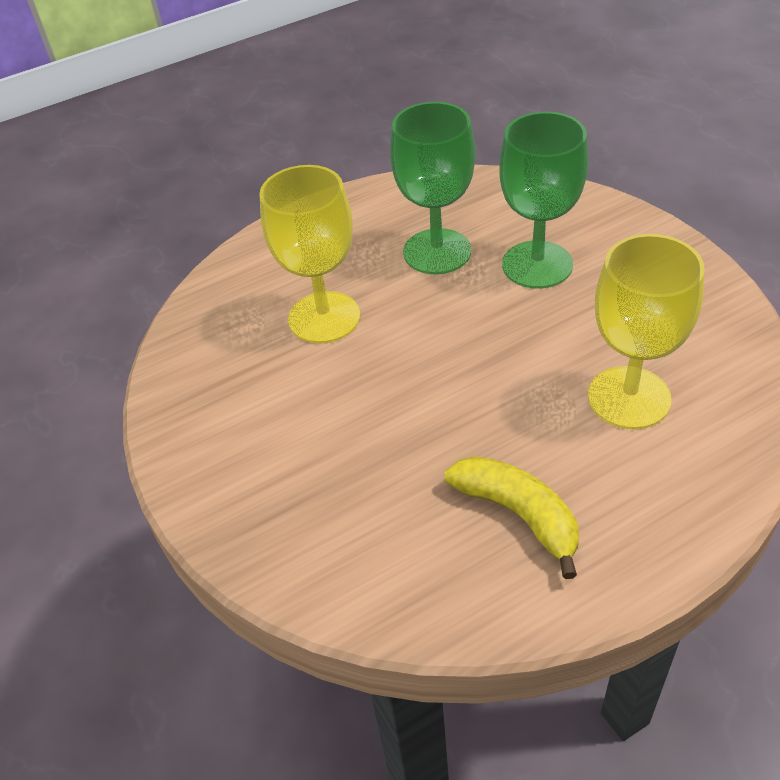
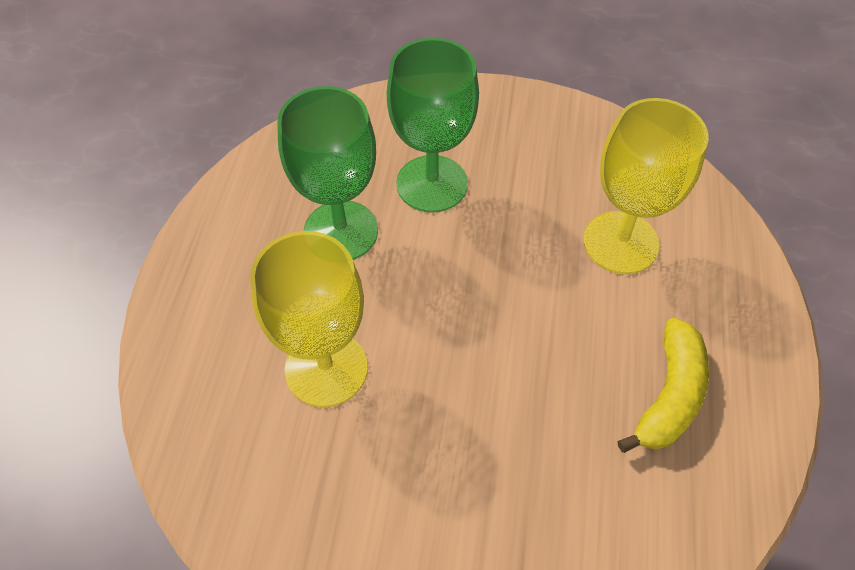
camera: 55 degrees left, 10 degrees up
yellow banana [444,456,579,579] -> yellow banana turned 120 degrees clockwise [618,318,709,453]

